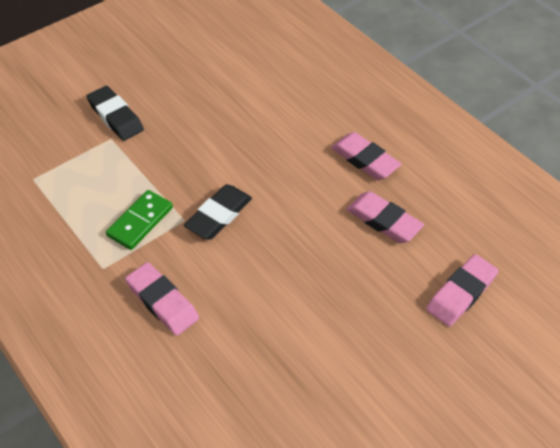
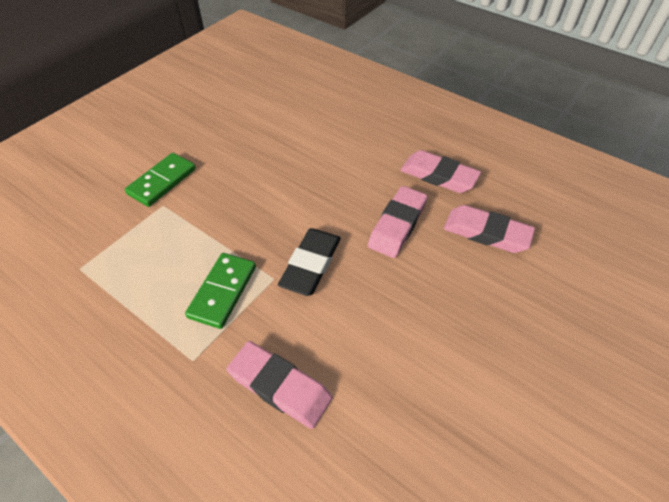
camera: 15 degrees left, 0 degrees up
black eraser [87,86,144,141] -> green domino [125,153,196,207]
pink eraser [426,254,498,327] -> pink eraser moved to [368,186,428,258]

